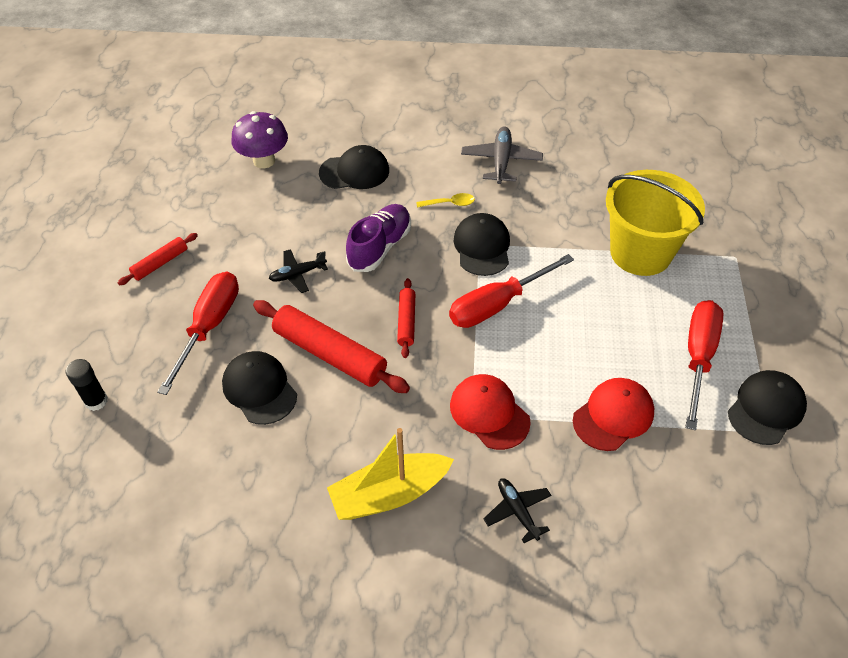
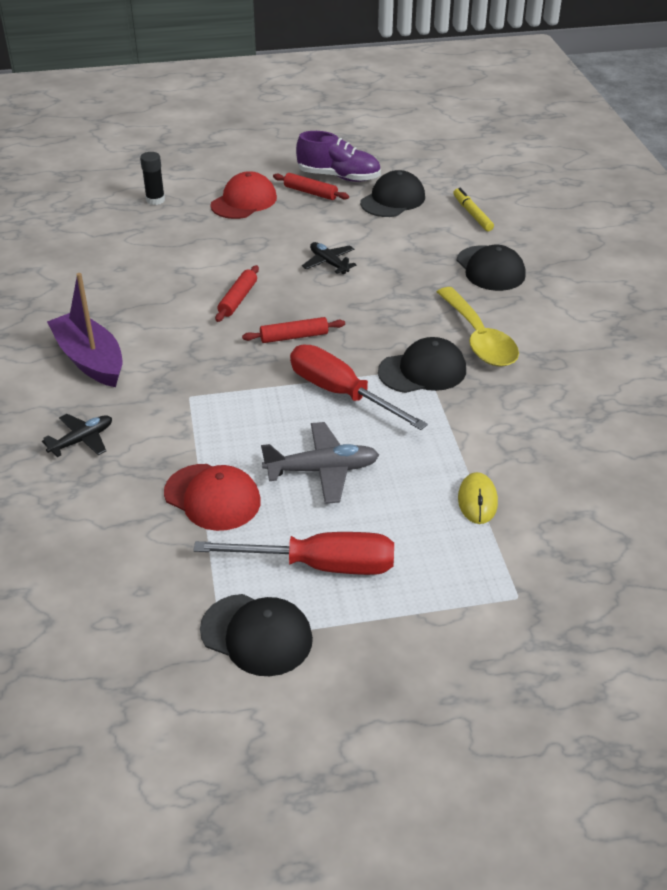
camera: 75 degrees right, 10 degrees down
red screwdriver [157,272,239,395] -> none
black cap [222,351,297,425] -> black cap moved to [360,170,425,217]
purple mushroom [231,111,288,168] -> yellow marker [453,188,494,231]
red rolling pin [253,300,410,393] -> red rolling pin [215,265,259,322], size x0.53
yellow boat [327,428,454,520] -> purple boat [47,273,122,387]
purple shoe [346,204,411,272] -> purple shoe moved to [296,131,381,182]
yellow spoon [416,193,475,208] -> yellow spoon [437,287,519,367], size x2.11
red cap [450,374,531,450] -> red cap moved to [210,171,277,219]
grey plane [461,126,543,184] -> grey plane moved to [261,422,379,504]
yellow bucket [606,170,705,276] -> yellow mouse [458,472,498,524]

